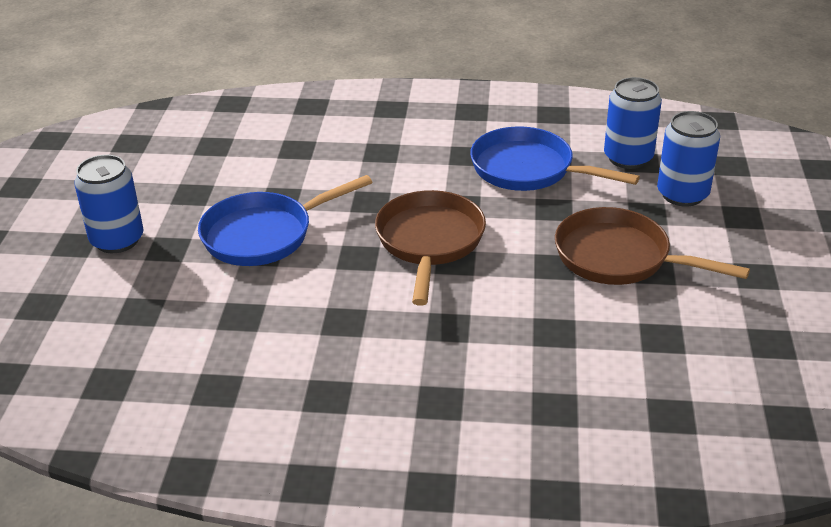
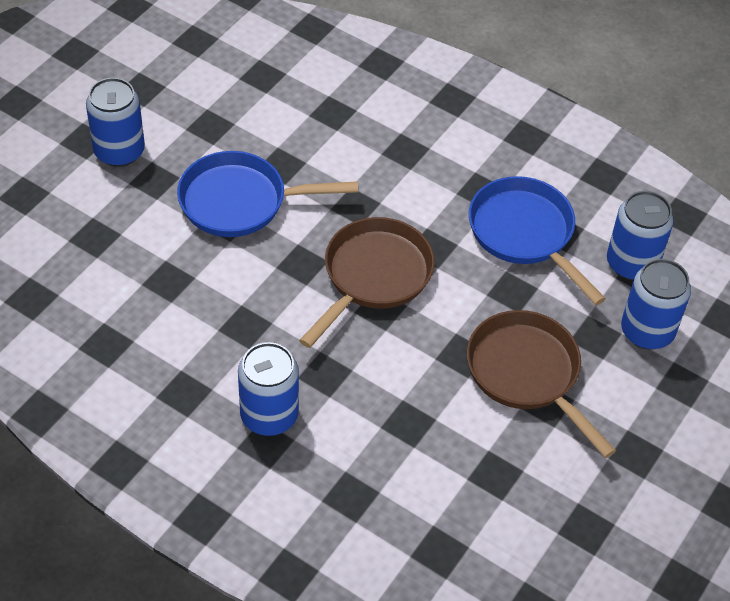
camera: 25 degrees right, 15 degrees up
none -> blue can [238,342,299,436]

